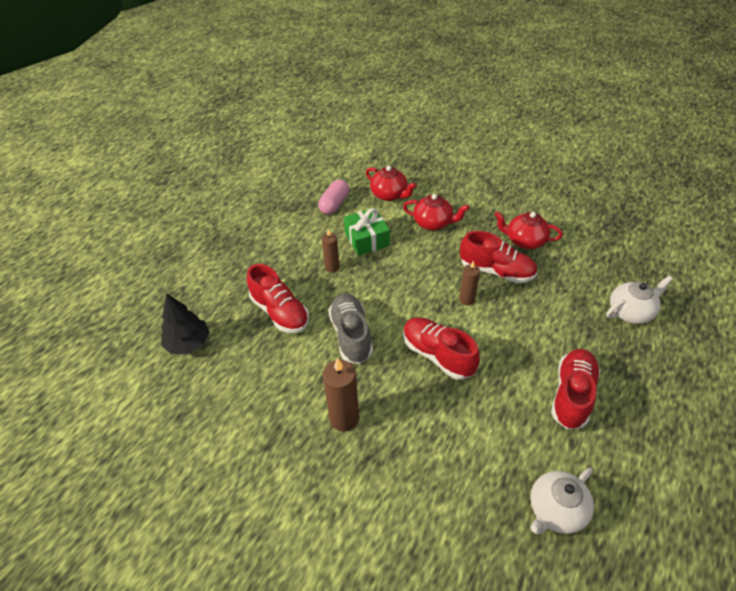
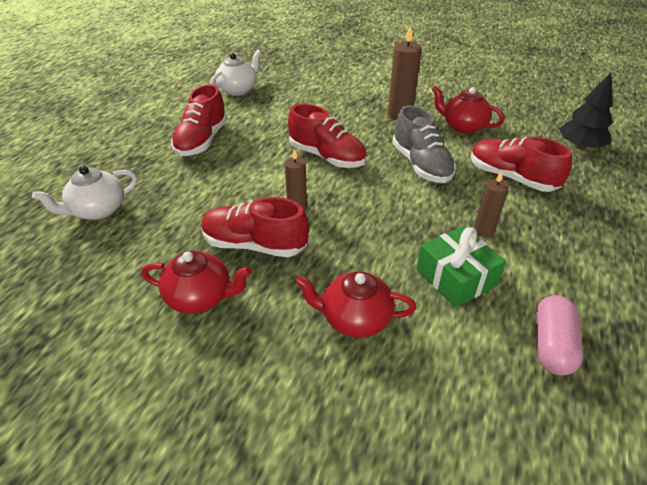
camera: 170 degrees right, 5 degrees down
red teapot [366,166,417,201] -> red teapot moved to [432,86,505,134]

